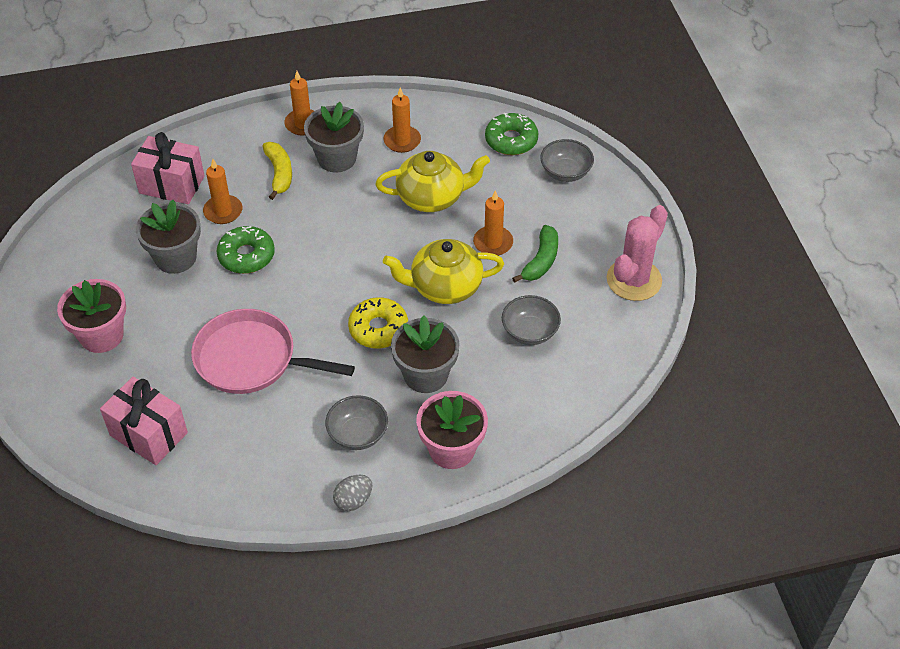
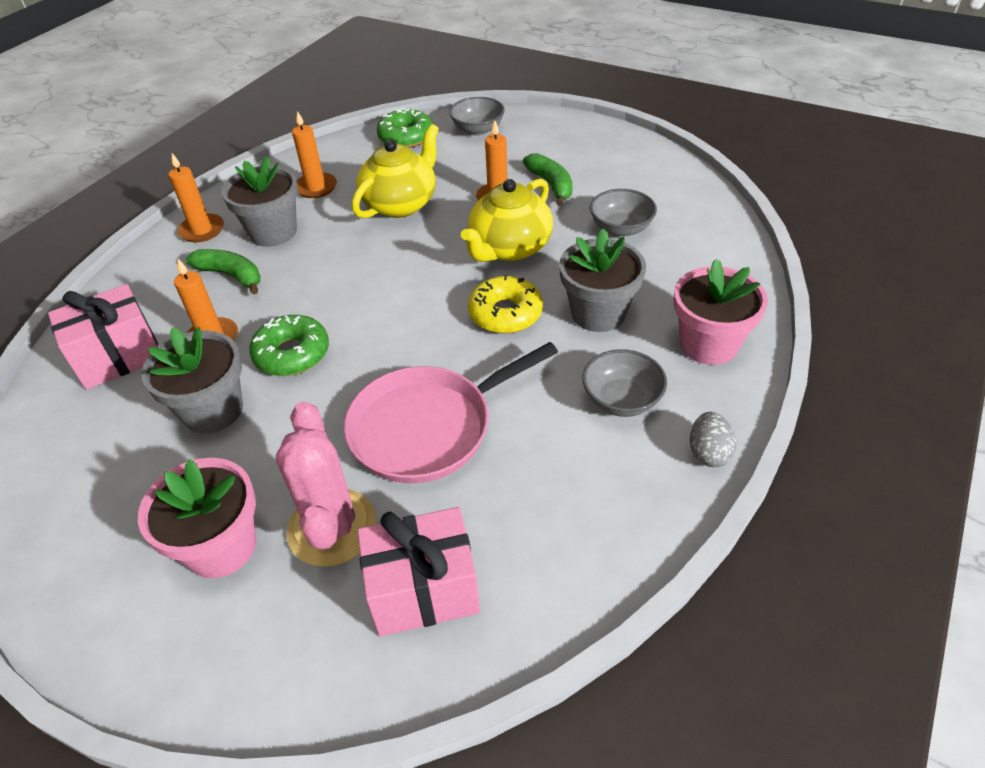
camera: 45 degrees left, 5 degrees down
yellow banana [263,142,292,200] -> green banana [186,249,260,295]
pink cactus [607,205,668,301] -> pink cactus moved to [276,401,377,567]

